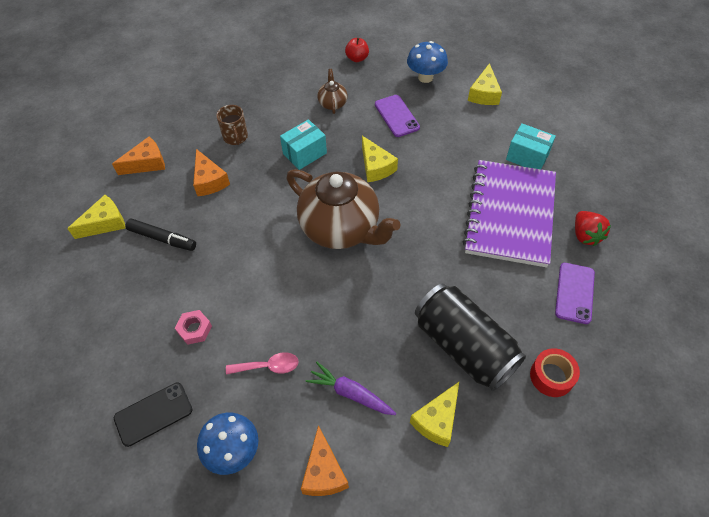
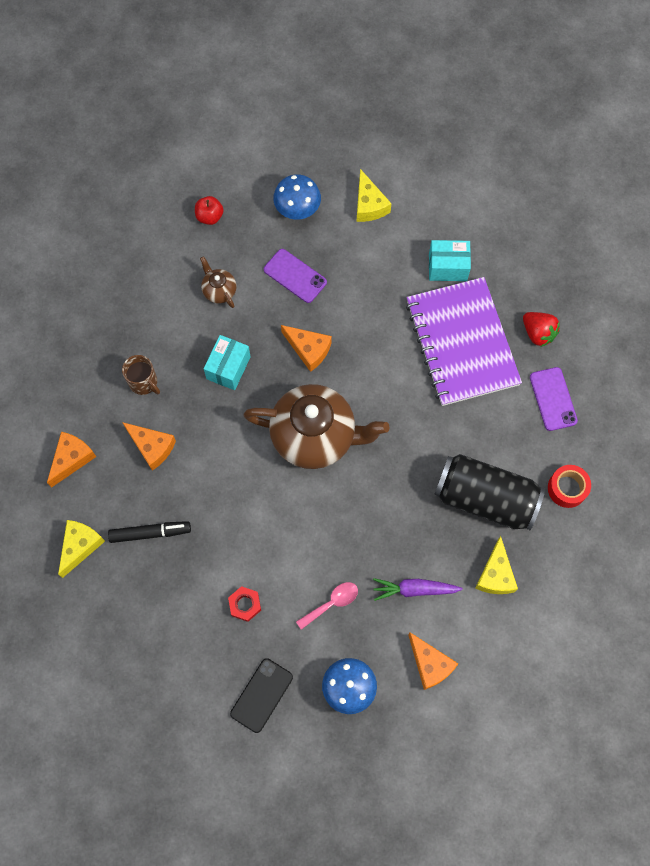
camera: 30 degrees left, 15 degrees up
pink nut [175,310,212,345] -> red nut [228,586,261,622]
yellow cheese [362,136,398,182] -> orange cheese [281,325,332,372]

